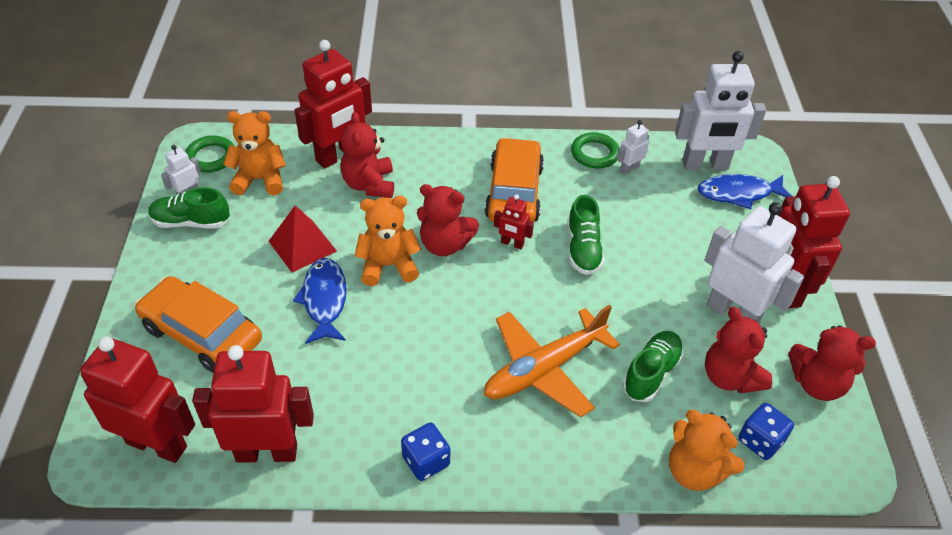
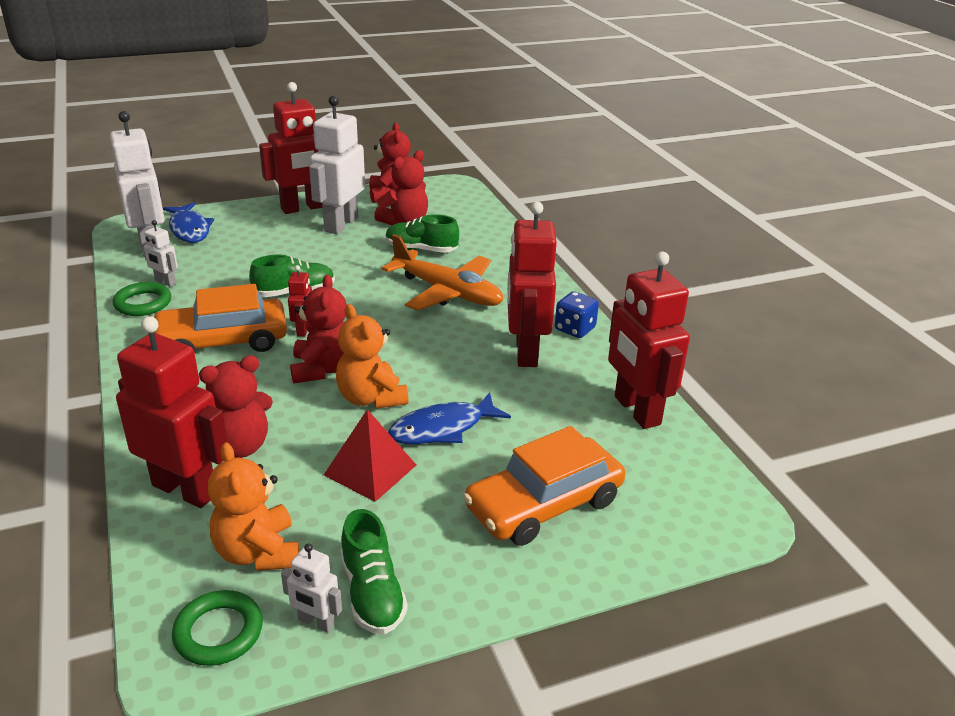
camera: 110 degrees left, 15 degrees down
red robot [80,336,195,463] -> red robot moved to [507,201,557,367]
orange car [135,276,262,373] -> orange car turned 45 degrees clockwise [463,426,625,546]
orange teddy bear [669,410,744,491] -> none
blue dice [738,403,794,460] -> none

